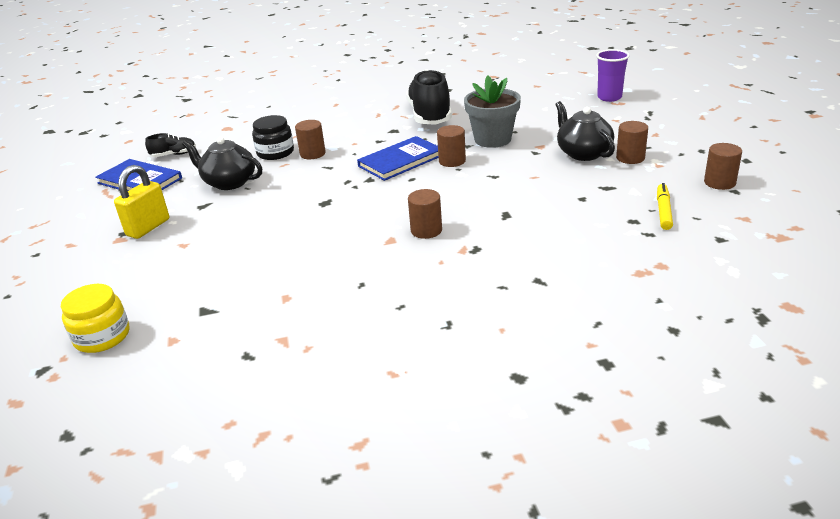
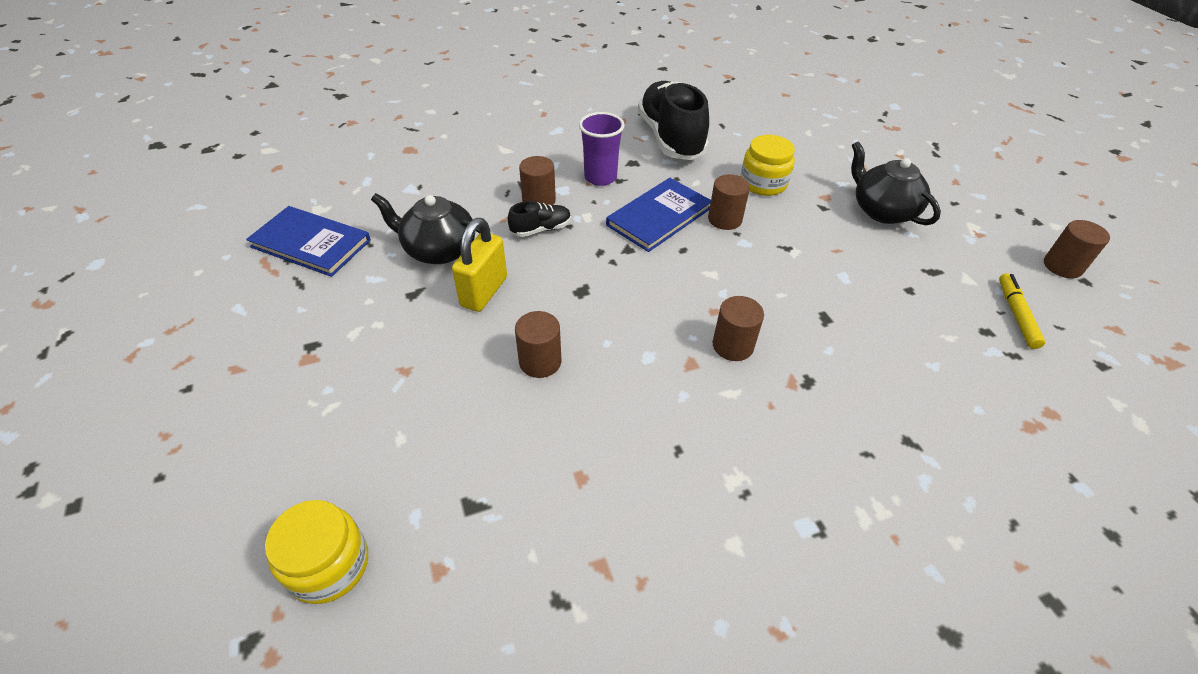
camera: 10 degrees left, 15 degrees up
yellow padlock [114,165,169,239] -> yellow padlock moved to [452,218,507,312]
black shoe [145,133,196,157] -> black shoe moved to [508,201,571,237]
black jar [252,115,294,160] -> none
grey flower pot [464,76,521,148] -> yellow jar [741,135,795,196]
purple cup [596,49,630,102] -> purple cup moved to [579,112,625,186]
brown cylinder [616,121,648,164] -> brown cylinder moved to [515,311,562,378]

